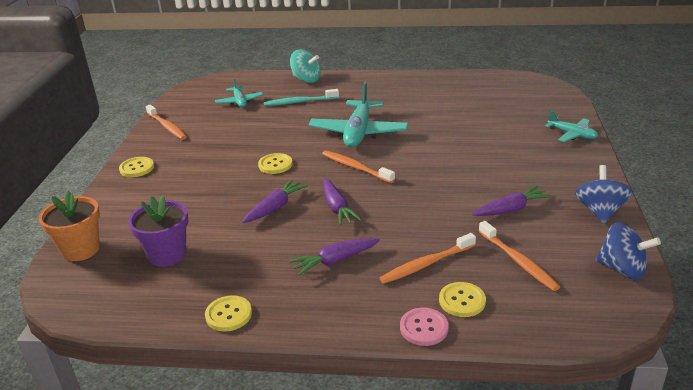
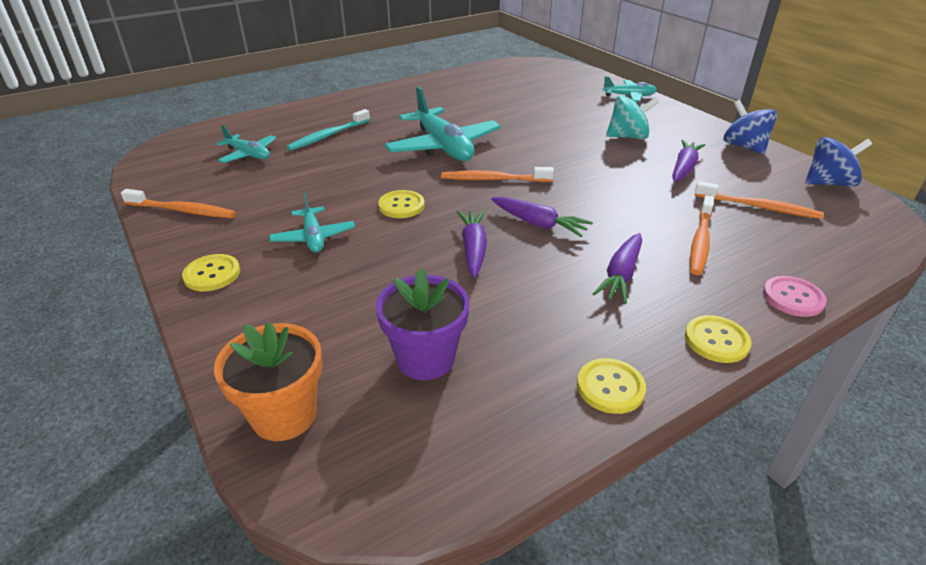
camera: 40 degrees left, 5 degrees up
turquoise spinning top [290,49,321,83] -> turquoise spinning top moved to [606,95,659,140]
yellow button [439,282,486,317] -> yellow button moved to [685,315,751,363]
none -> turquoise plane [269,193,355,253]

